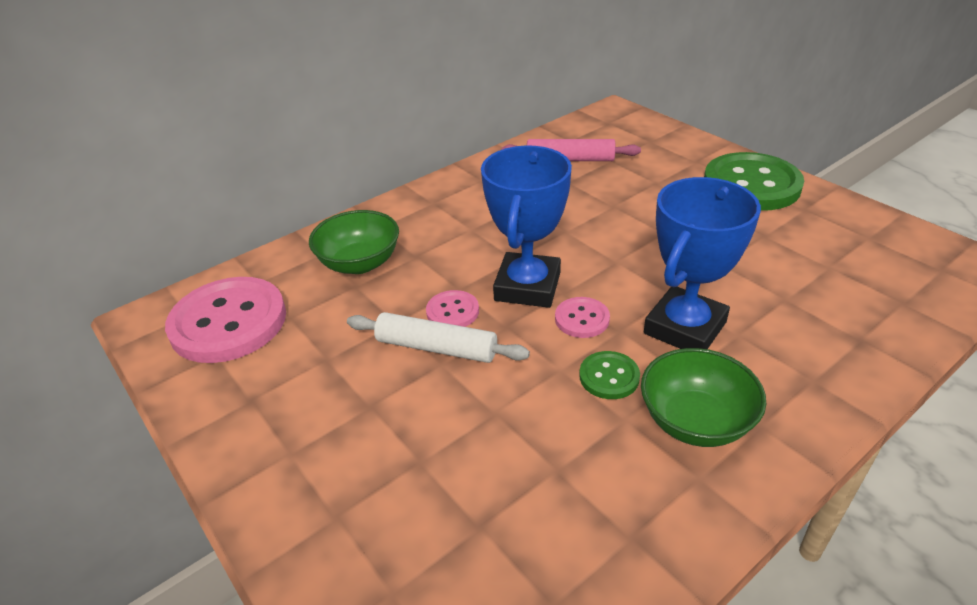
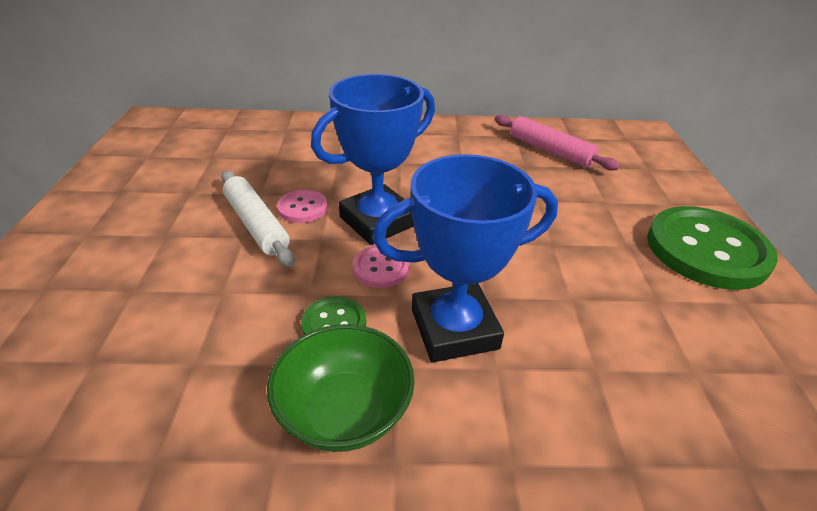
camera: 35 degrees right, 0 degrees up
pink button [165,277,286,363] -> none
green bowl [309,210,399,274] -> none

